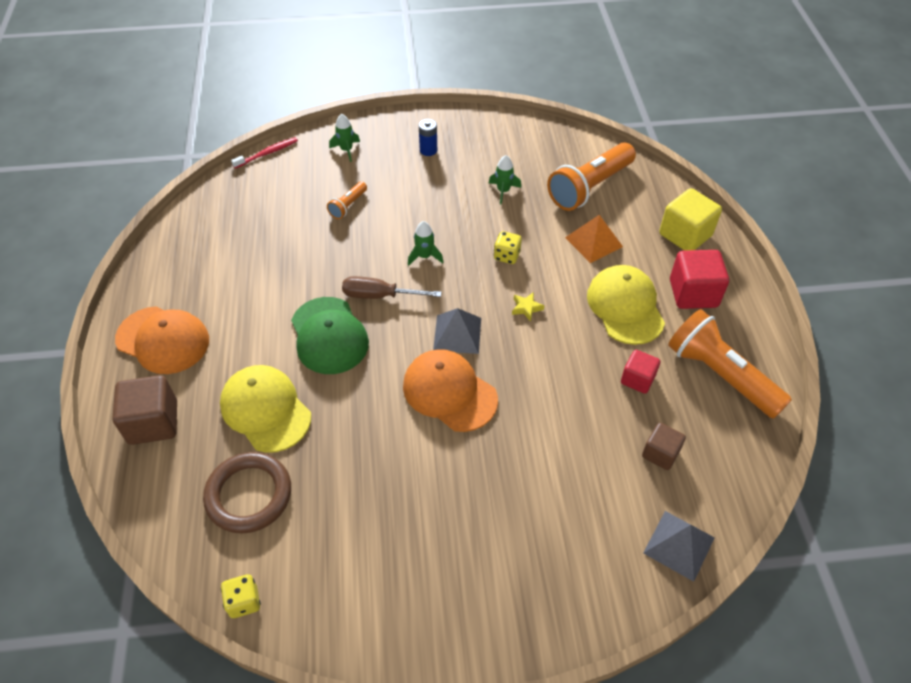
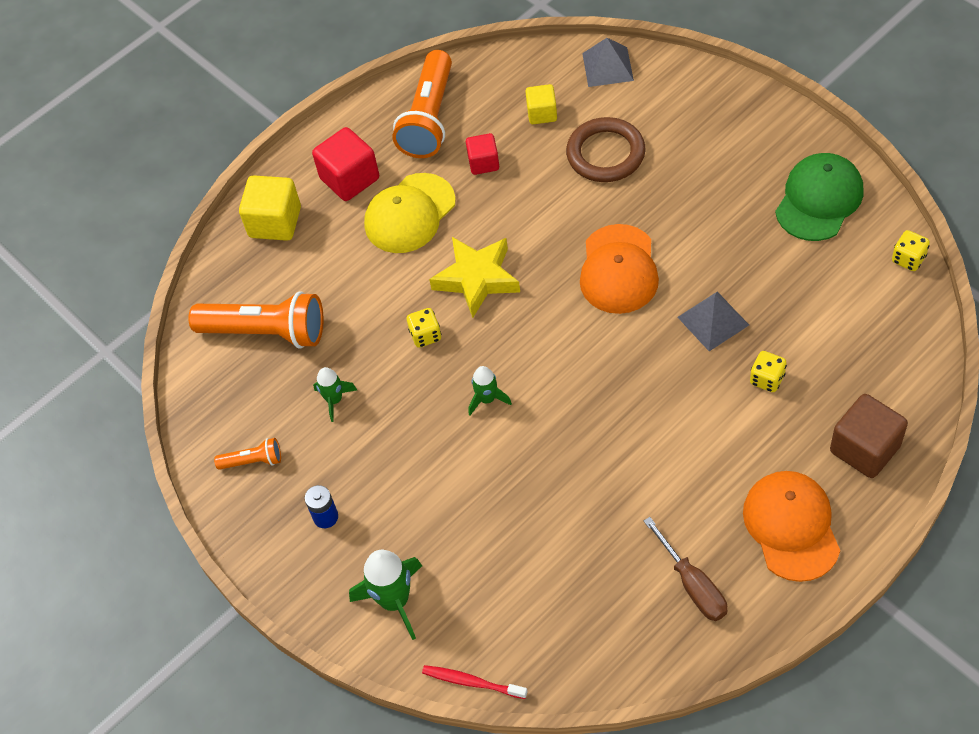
camera: 120 degrees left, 5 degrees up
brown ring [203,452,291,533] -> brown ring moved to [566,117,646,182]
yellow cap [220,365,311,453] -> yellow dice [750,351,787,392]
green cap [291,297,369,374] -> green cap moved to [775,153,863,241]
orange flashlight [327,182,367,219] -> orange flashlight moved to [214,438,281,470]
green rocket [329,114,360,162] -> green rocket [349,550,422,640], size x1.70
brown screwdriver [342,276,442,299] -> brown screwdriver moved to [644,517,727,621]
grey pyramid [433,308,481,354] -> grey pyramid moved to [678,292,749,351]
yellow star [512,292,544,322] -> yellow star [429,237,520,318], size x2.43
orange pyramid [565,215,623,263] -> none
brown cube [642,423,686,470] -> yellow cube [525,84,557,124]

